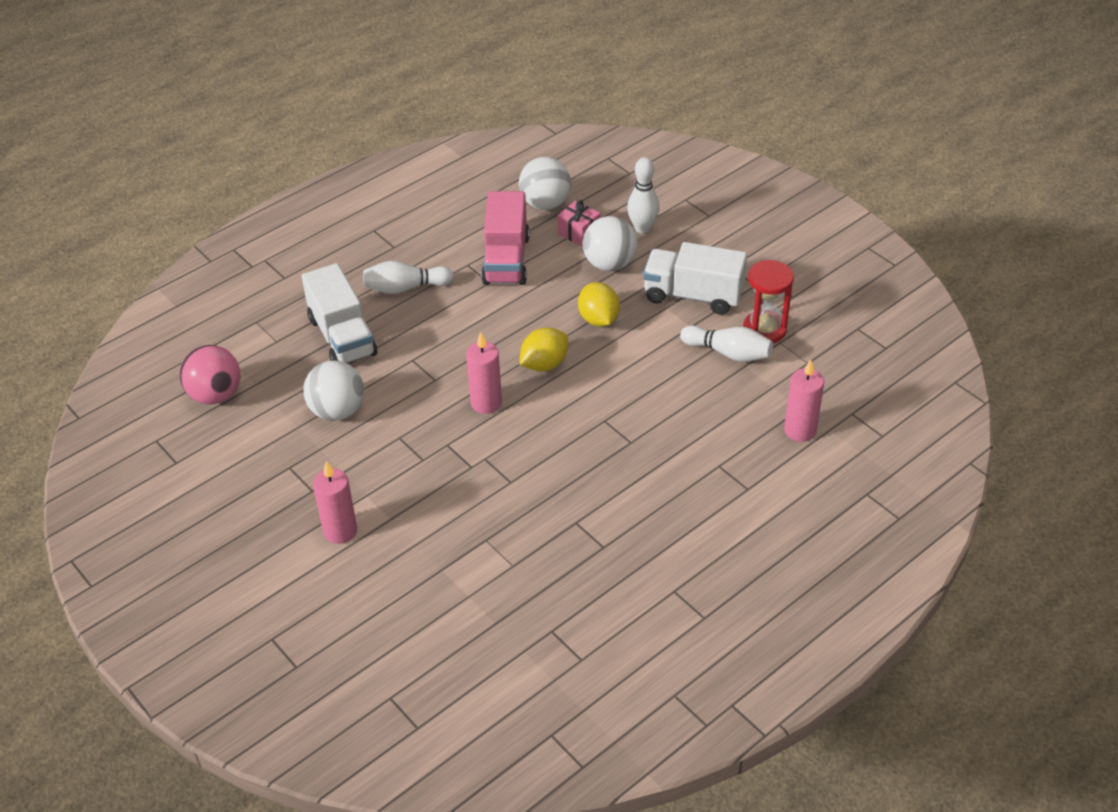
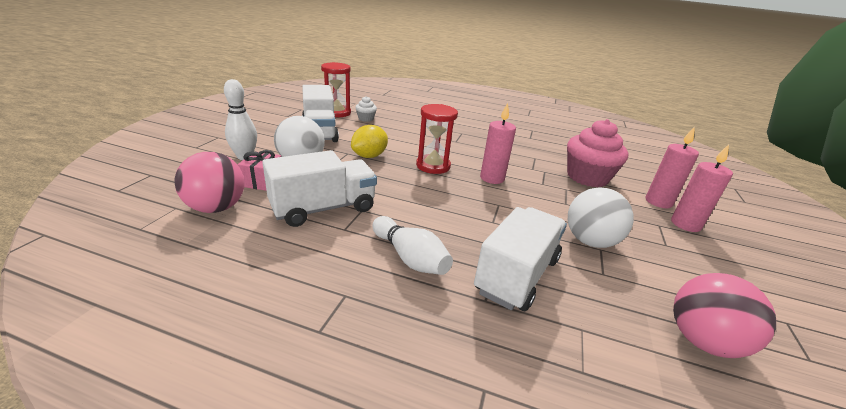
camera: 125 degrees left, 15 degrees down
pink truck [481,191,530,285] -> white truck [262,150,377,227]
white ball [519,157,571,210] -> pink ball [174,152,244,213]
yellow lemon [519,327,568,372] -> red hourglass [416,104,458,174]
white bowling pin [680,325,773,362] -> white cupcake [355,96,377,122]
pink candle [784,359,824,442] -> pink candle moved to [671,144,733,232]
none -> pink cupcake [567,119,629,187]

